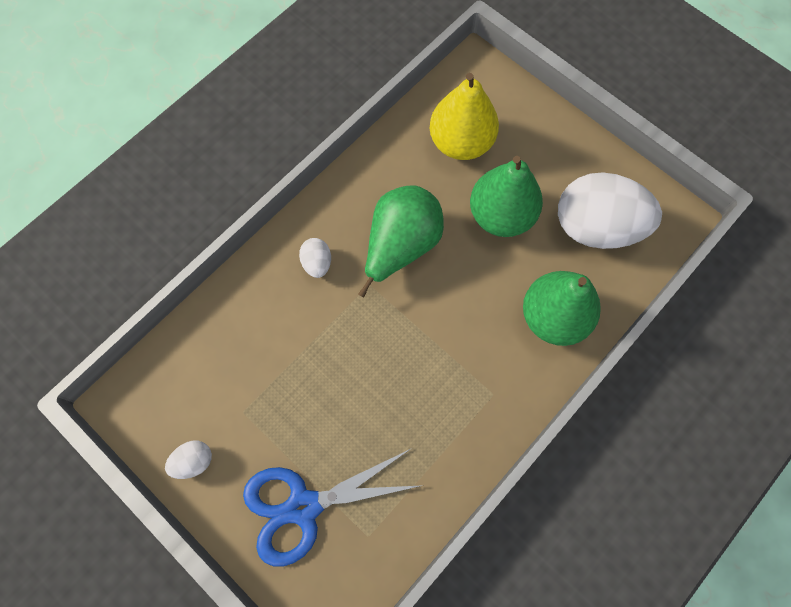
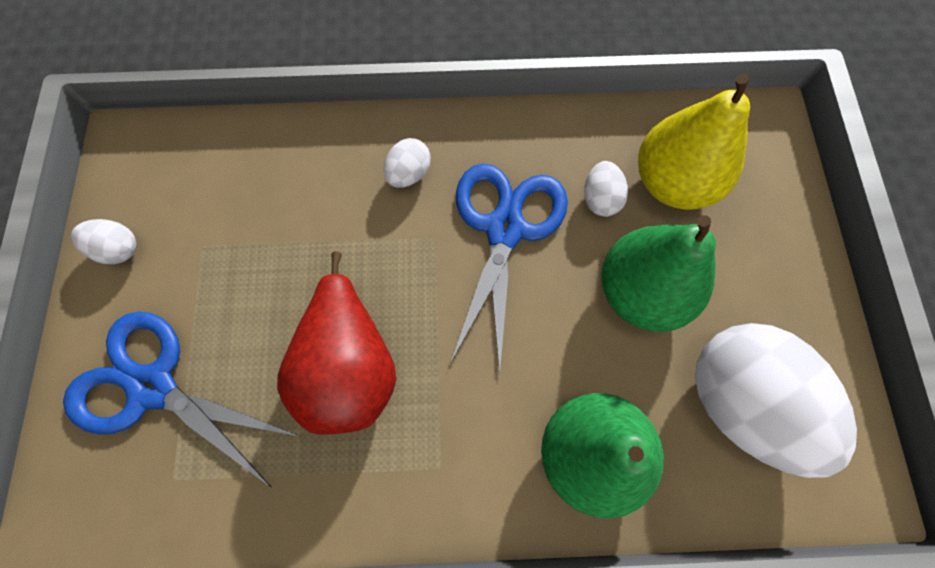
camera: 45 degrees right, 0 degrees up
green pear [358,185,444,297] -> blue scissors [450,163,568,374]
none -> red pear [277,251,396,435]
none -> white egg [584,161,628,217]

